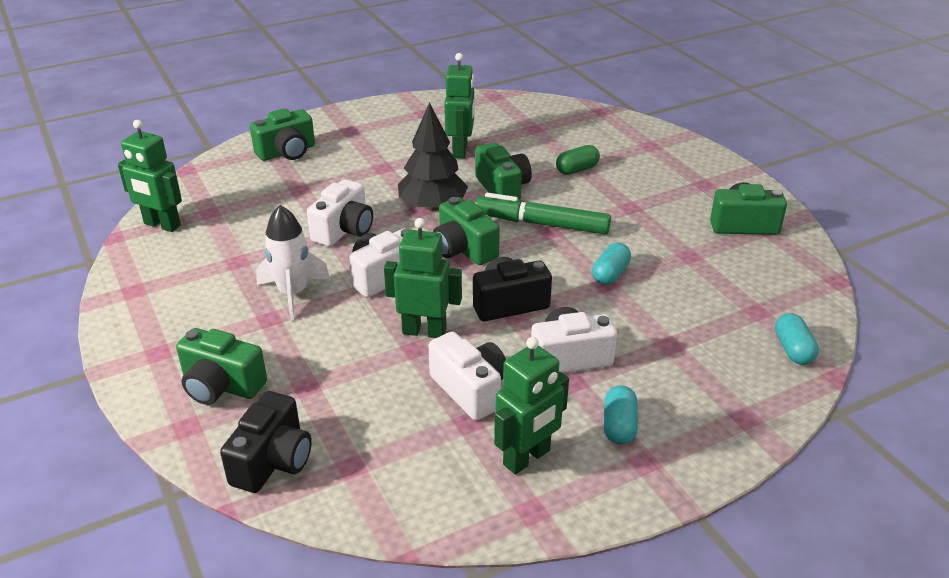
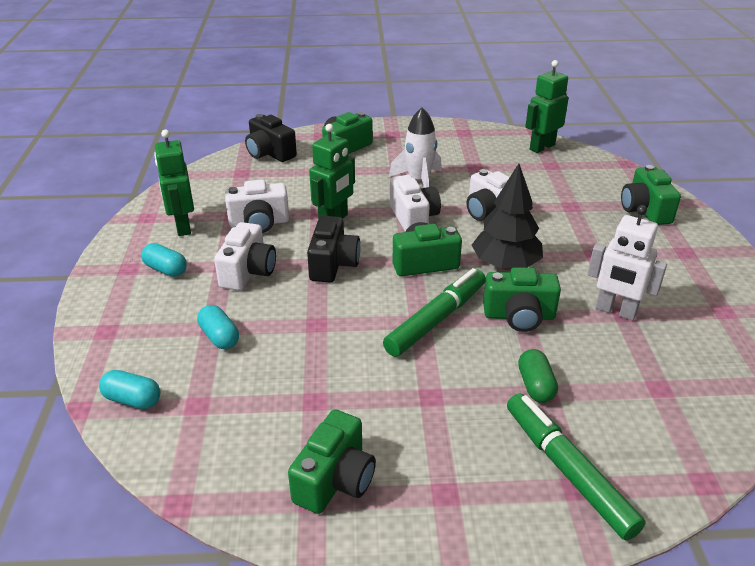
camera: 115 degrees right, 0 degrees up
green robot [444,53,475,159] -> white robot [588,205,667,320]
turquoise capsule [592,242,631,285] -> turquoise capsule moved to [197,305,239,349]
none -> green marker [507,393,646,540]

